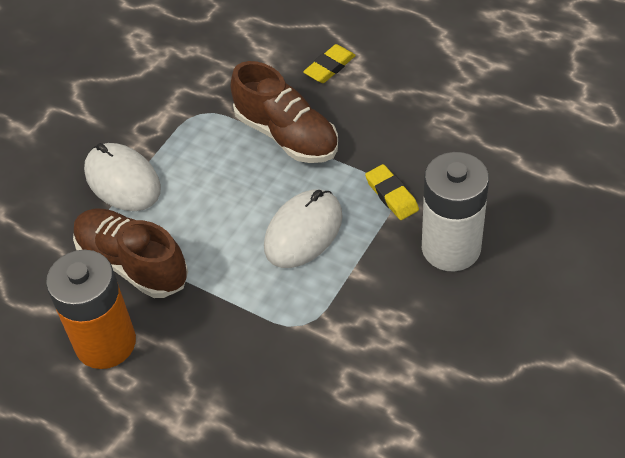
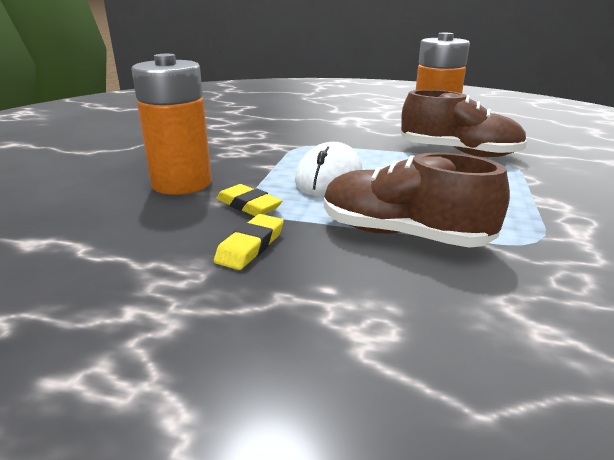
camera: 160 degrees right, 25 degrees down
white mouse [84,143,161,211] -> none
yellow eraser [303,44,356,83] -> yellow eraser moved to [214,214,284,270]
white battery [422,152,489,272] -> orange battery [131,54,212,195]

